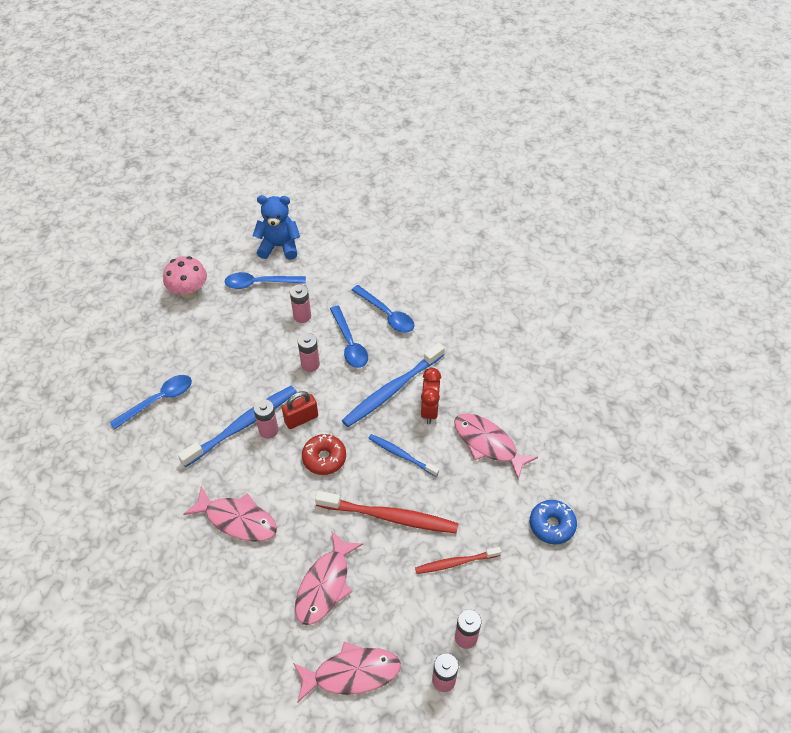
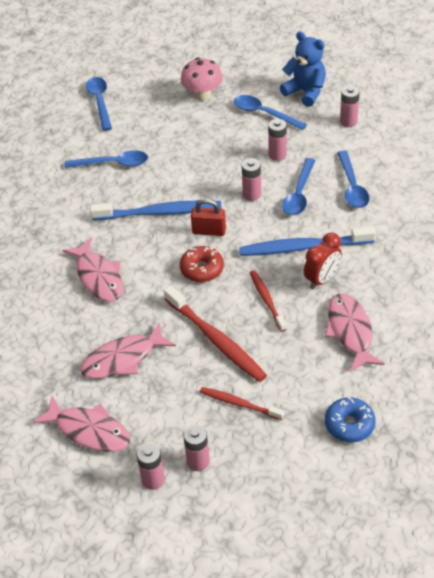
camera: 40 degrees right, 5 degrees down
pink battery [253,399,278,439] -> pink battery moved to [340,86,360,127]
blue toothbrush [368,434,439,477] -> red toothbrush [250,270,286,332]
none -> blue spoon [86,77,112,131]

